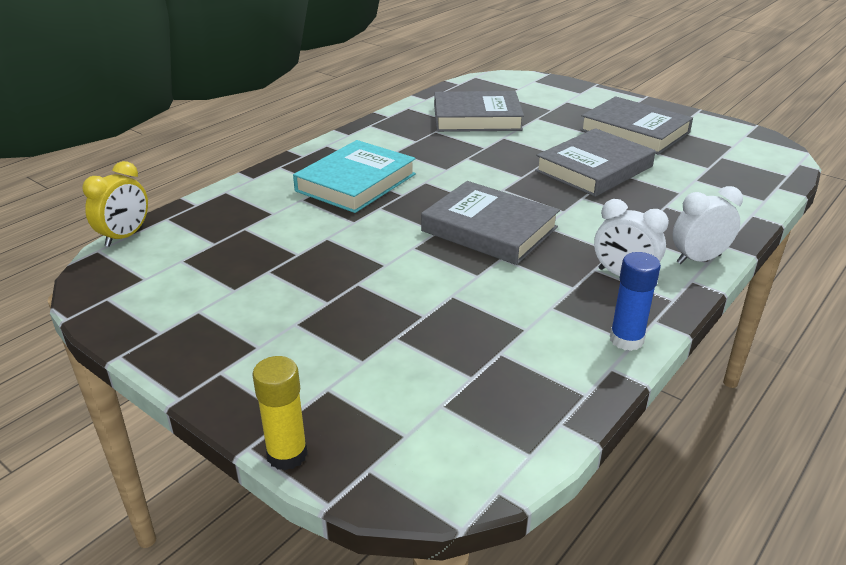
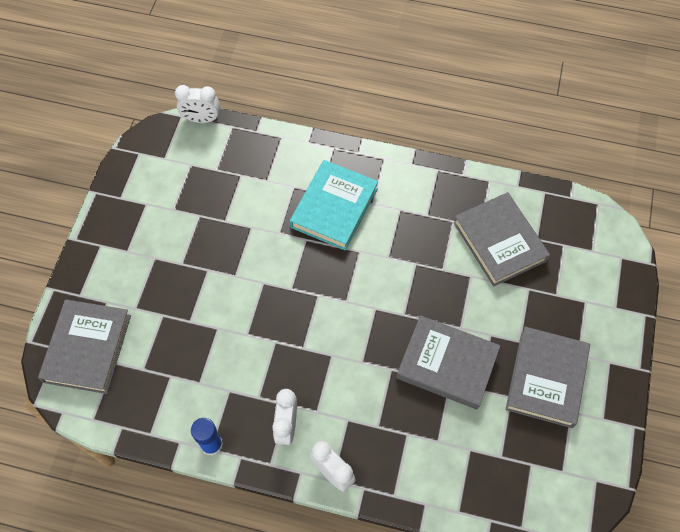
camera: 65 degrees right, 30 degrees up
yellow clock [83,161,148,247] -> white clock [175,85,220,123]
yellow glue stick [252,356,308,470] -> none
turquoise book [293,140,416,213] -> turquoise book turned 75 degrees counterclockwise [290,160,378,251]
grey book [421,181,560,265] -> grey book moved to [38,299,131,394]

